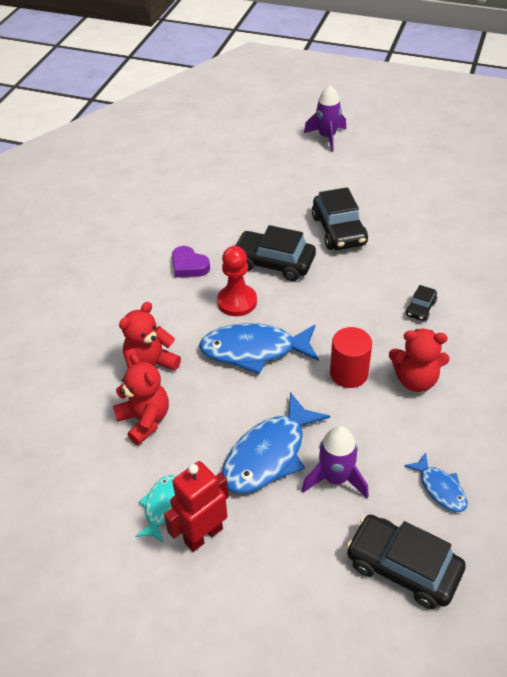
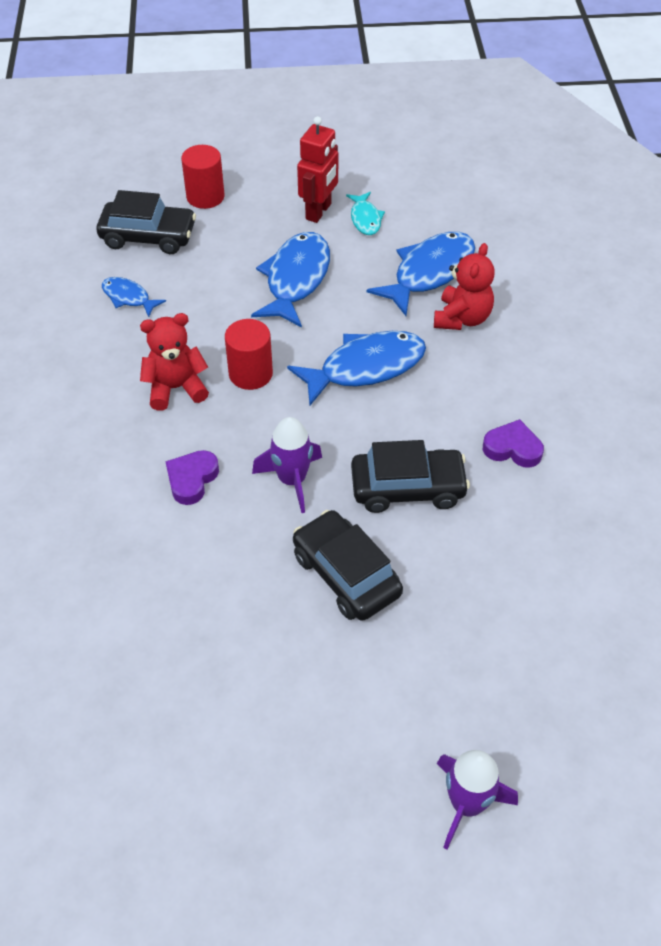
camera: 155 degrees right, 5 degrees up
red teddy bear [113,353,169,445] -> blue fish [367,232,475,316]
red pawn [217,246,257,316] -> none
purple rocket [302,426,369,499] -> purple rocket moved to [252,417,322,513]
black car [406,285,437,321] -> purple heart [165,450,219,505]
none -> red cylinder [181,145,225,209]

